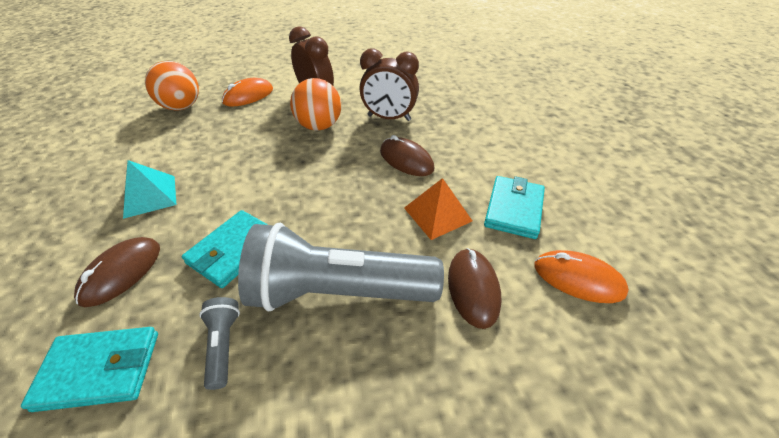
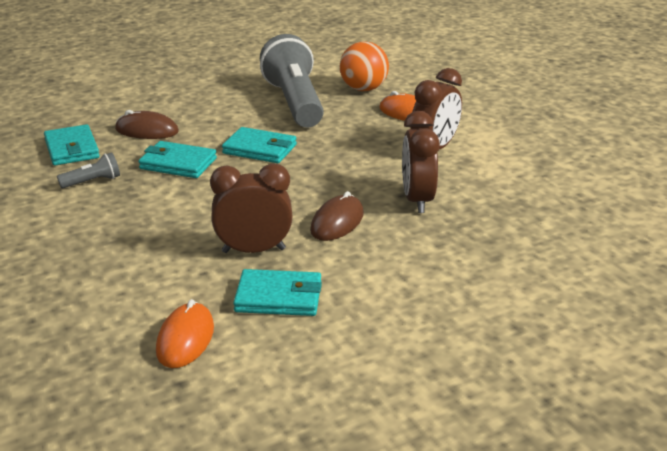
camera: 75 degrees right, 15 degrees down
turquoise pyramid [123,160,177,219] -> none
grey flashlight [238,223,444,312] -> grey flashlight moved to [260,34,324,127]
orange ball [290,78,341,131] -> none
orange pyramid [404,178,472,240] -> brown clock [210,163,293,253]
brown mouse [448,248,501,329] -> none
none -> turquoise wallet [222,127,297,163]

